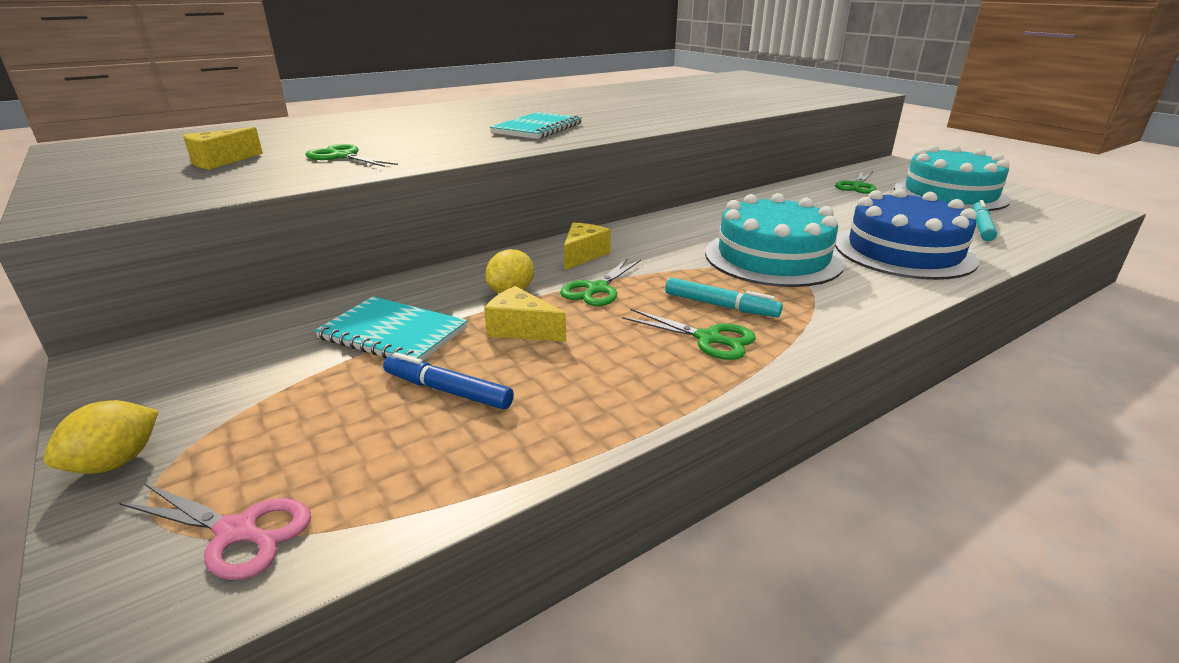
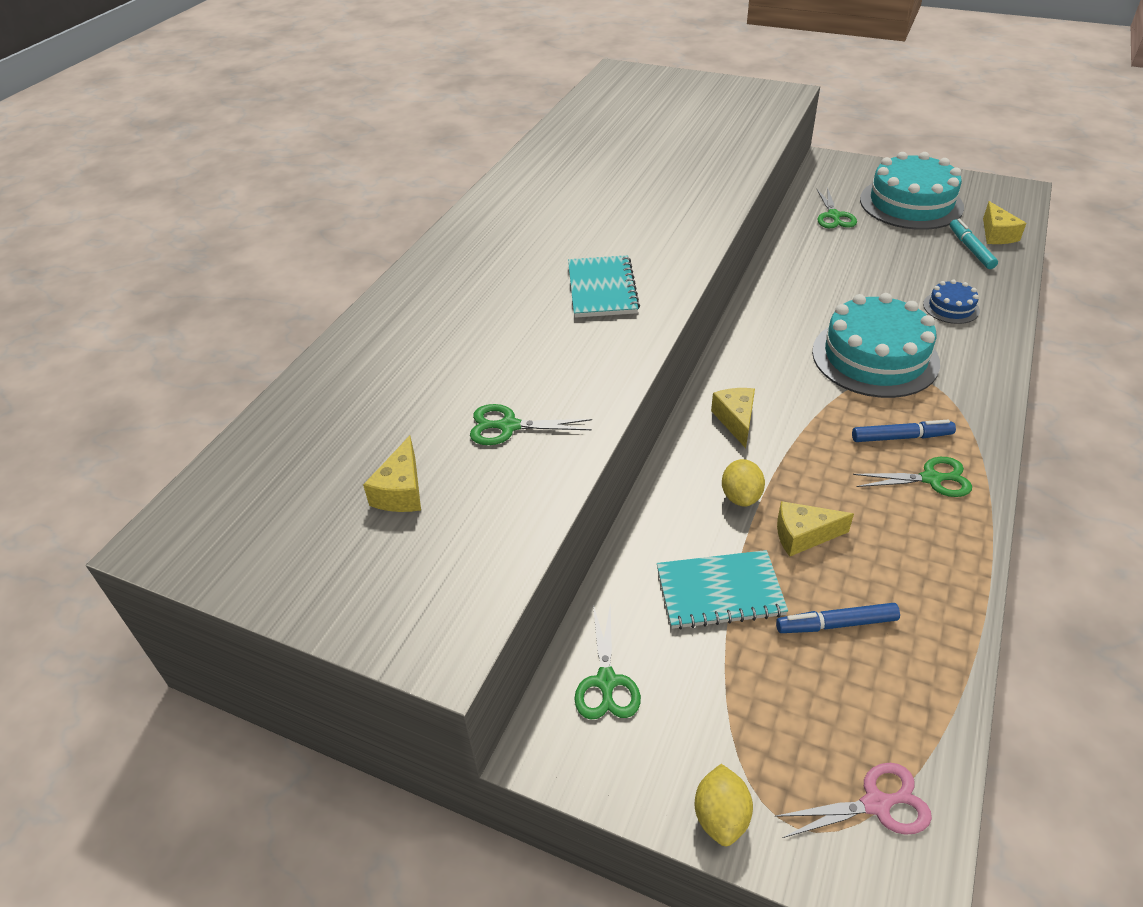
camera: 30 degrees left, 15 degrees up
green scissors [560,258,641,306] -> green scissors moved to [575,602,641,720]
turquoise marker [665,278,783,317] -> blue marker [852,420,956,442]
blue cake [835,188,979,280] -> blue cake [923,280,980,324], size x0.46
none -> yellow cheese [983,201,1026,244]

